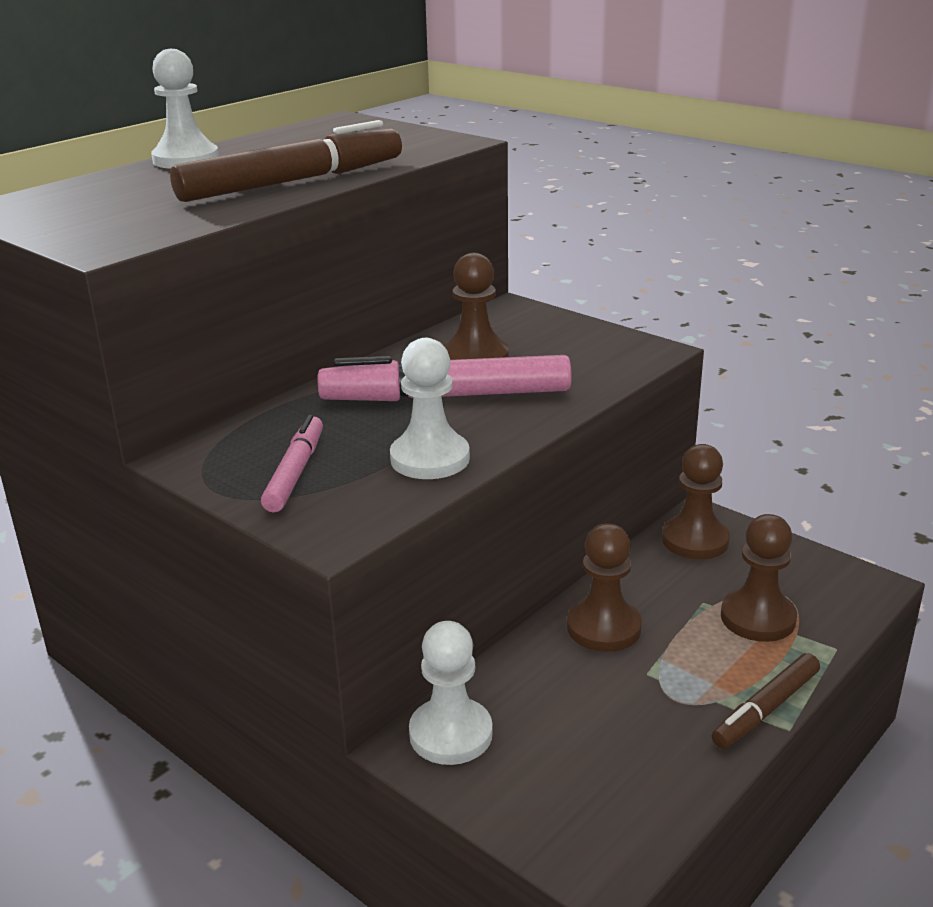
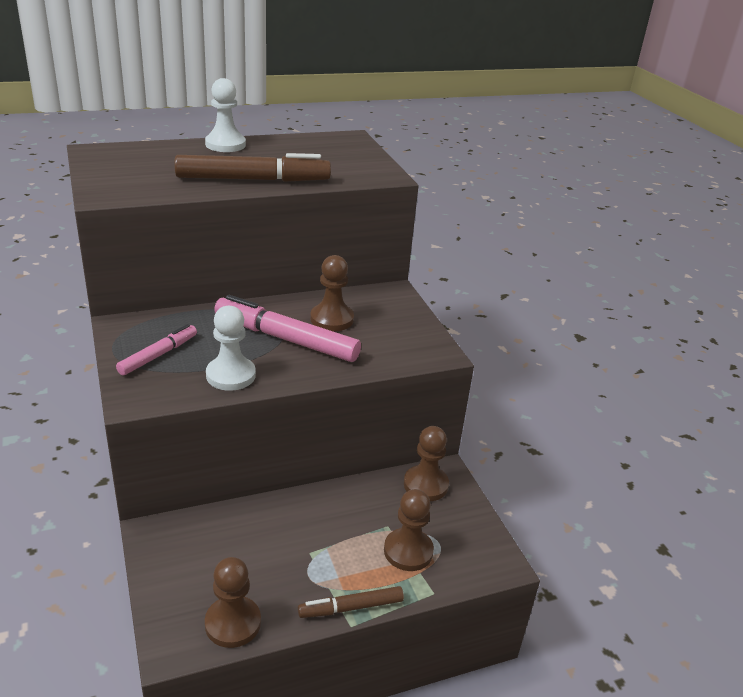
camera: 25 degrees right, 5 degrees up
white pawn [409,621,493,765] -> none
brown pawn [567,523,642,652] -> brown pawn moved to [205,557,261,648]

